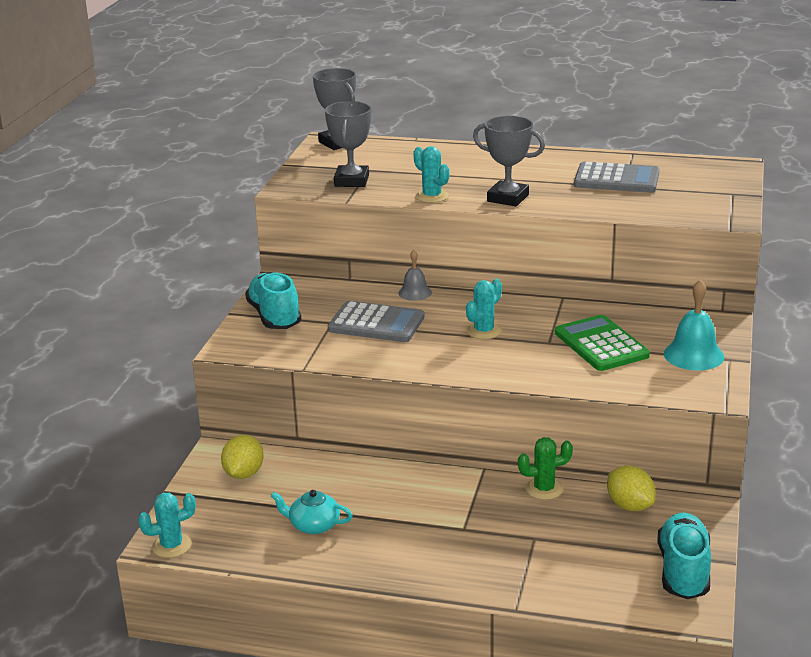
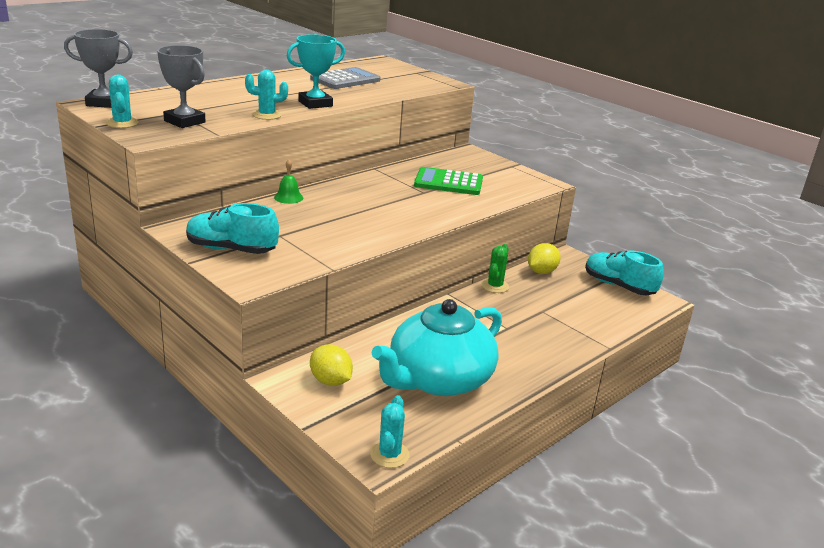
camera: 60 degrees left, 0 degrees up
turquoise teapot [271,490,353,534] -> turquoise teapot [372,299,502,396], size x2.40
grey calculator [328,301,425,342] -> none
grey bell [398,250,432,301] -> green bell [274,159,303,204]
turquoise cactus [466,279,502,339] -> turquoise cactus moved to [106,75,139,128]
grey trophy [473,116,545,206] -> turquoise trophy [287,34,345,109]
yellow lemon [607,466,656,511] -> yellow lemon turned 45 degrees counterclockwise [528,243,561,274]
turquoise bell [664,279,724,370] -> none

